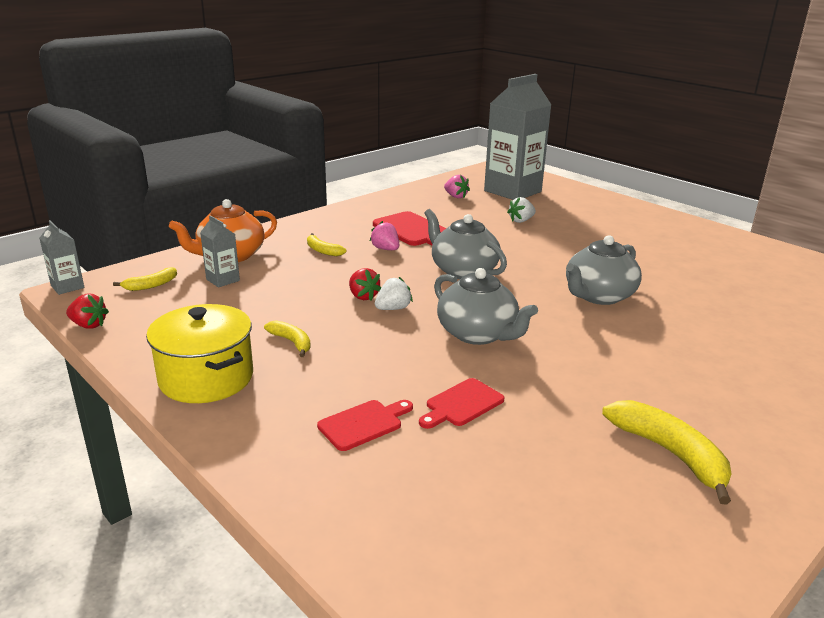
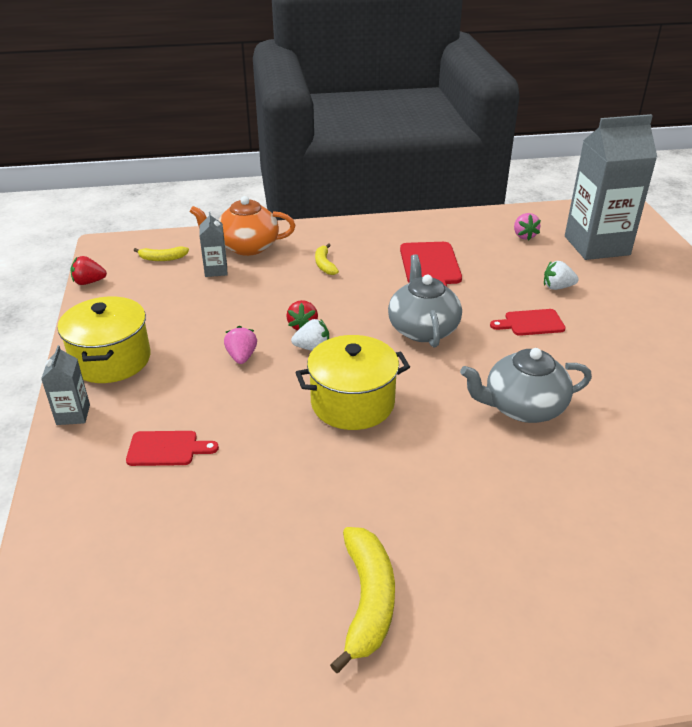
camera: 35 degrees right, 10 degrees up
grey carton [39,220,84,295] -> grey carton moved to [41,345,90,425]
red strawberry [66,294,109,329] -> red strawberry turned 120 degrees clockwise [71,256,107,285]
yellow banana [264,321,311,357] -> none
pink strawberry [370,221,399,250] -> pink strawberry moved to [224,326,257,364]
red cutting board [419,378,505,429] -> red cutting board moved to [490,309,566,336]
grey teapot [434,268,538,345] -> yellow pot [295,335,410,430]

